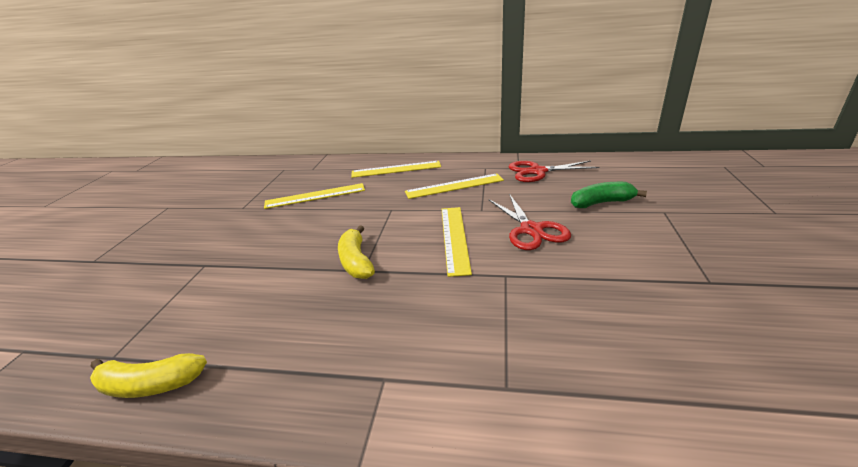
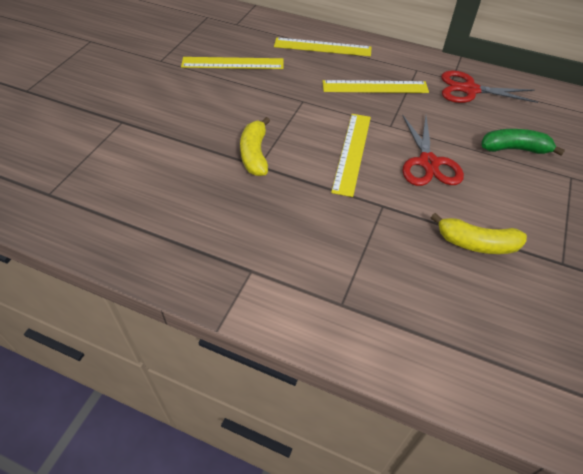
camera: 10 degrees right, 20 degrees up
yellow banana [90,353,207,398] -> yellow banana moved to [431,213,527,254]

